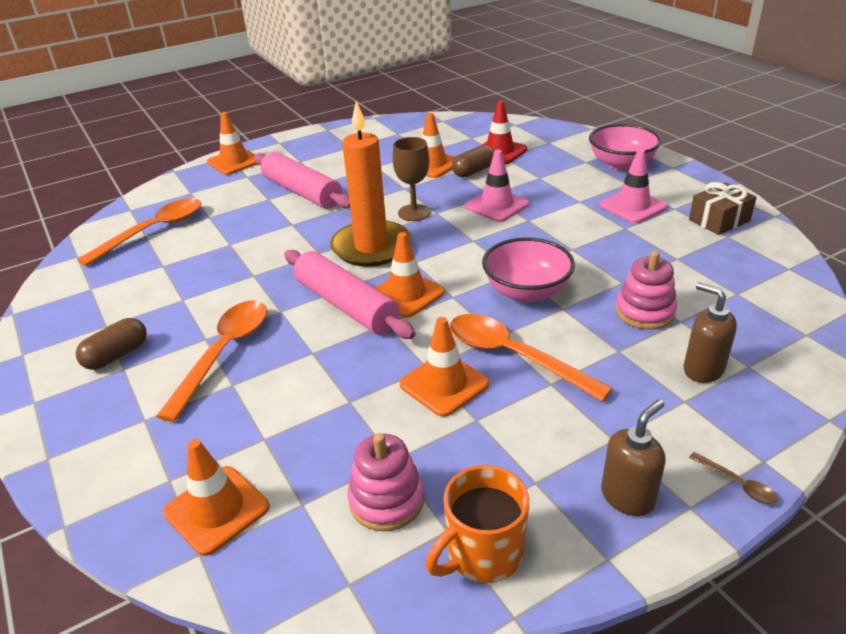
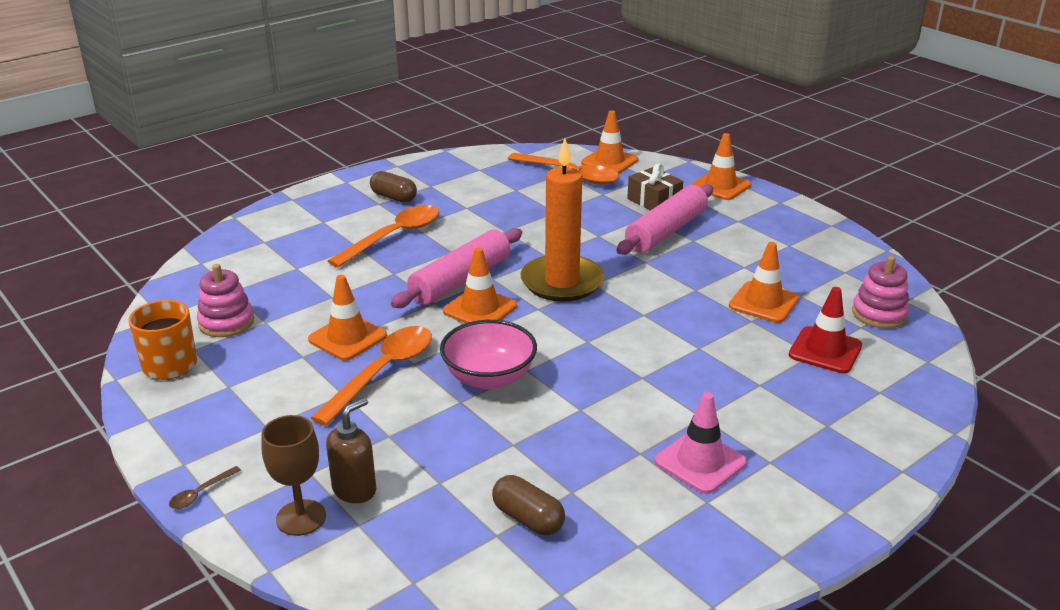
camera: 80 degrees right, 5 degrees down
orange spoon [156,301,267,422] -> orange spoon turned 60 degrees counterclockwise [328,205,439,267]
orange traffic cone [163,439,270,556] -> orange traffic cone moved to [581,110,638,174]
brown goblet [393,137,430,221] -> brown goblet moved to [262,415,326,536]
brown capsule [452,145,494,178] -> brown capsule moved to [492,475,565,535]
pink traffic cone [465,150,529,222] -> none
pink bowl [589,124,661,171] -> none
brown soap dispenser [601,399,666,516] -> none
pink stacking toy [616,251,677,330] -> pink stacking toy moved to [852,256,910,329]
brown gift [689,182,757,235] -> brown gift moved to [627,163,683,210]

